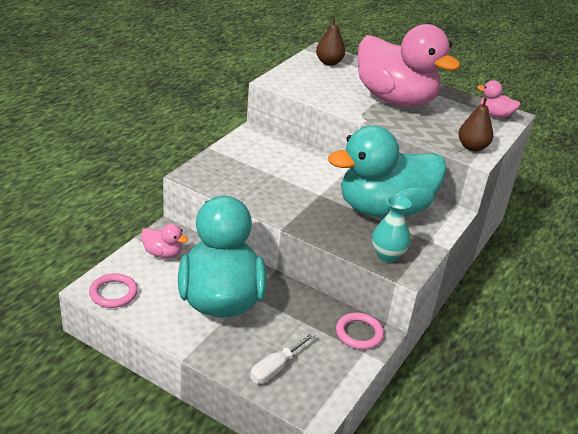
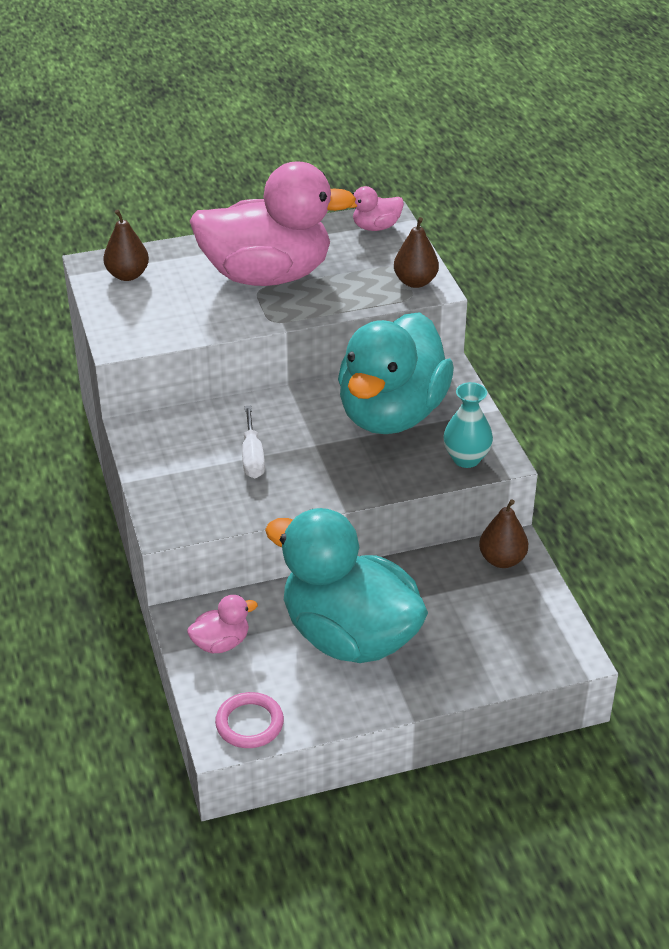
camera: 45 degrees left, 5 degrees up
white screwdriver [250,332,316,384] -> white screwdriver moved to [242,406,265,478]
pink ring [336,313,384,350] -> brown pear [479,499,528,568]

